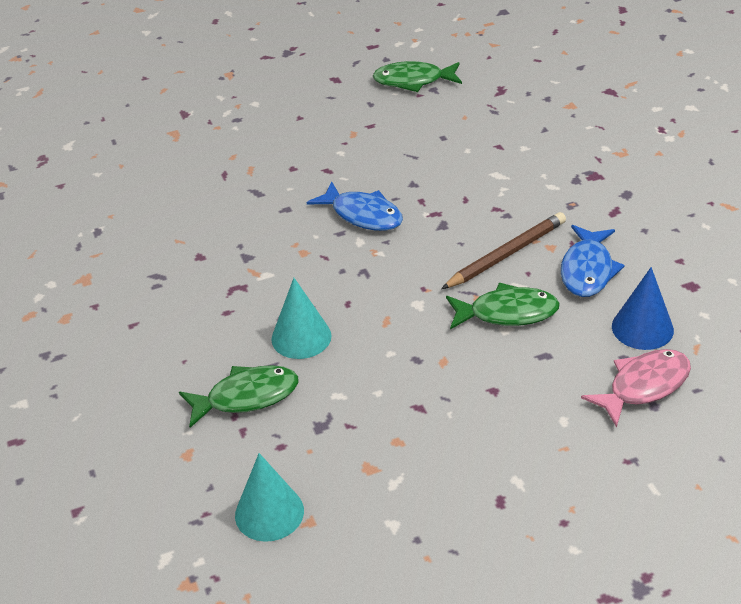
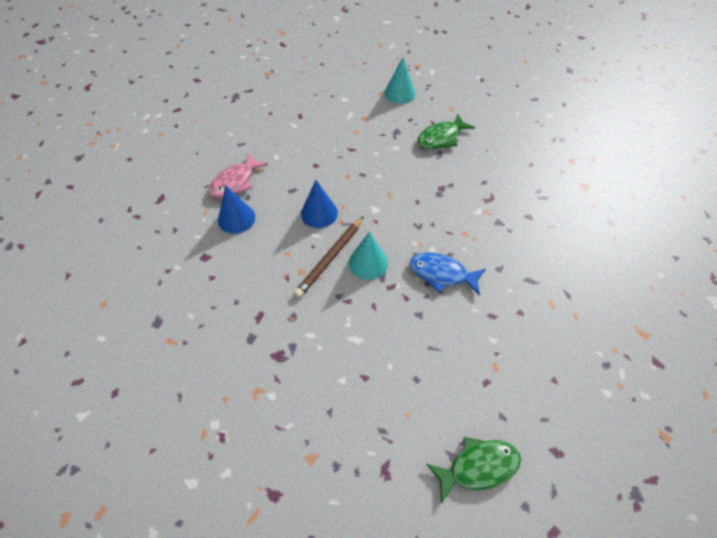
camera: 160 degrees right, 15 degrees up
turquoise cone [271,278,332,359] -> turquoise cone moved to [349,231,388,280]
green fish [446,283,560,330] -> blue cone [301,180,338,228]
blue fish [561,225,625,297] -> none

